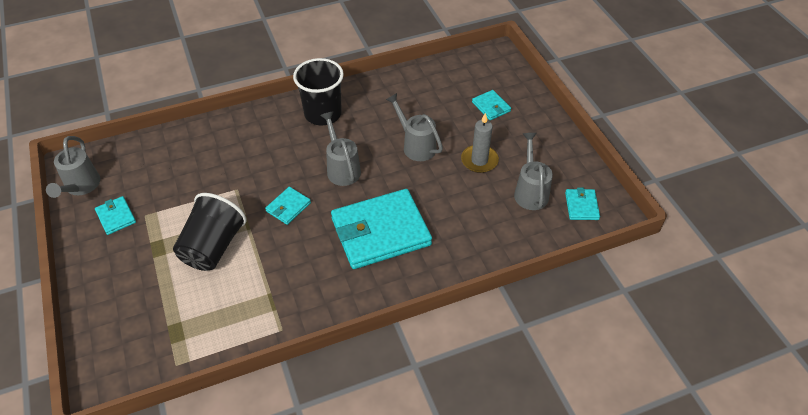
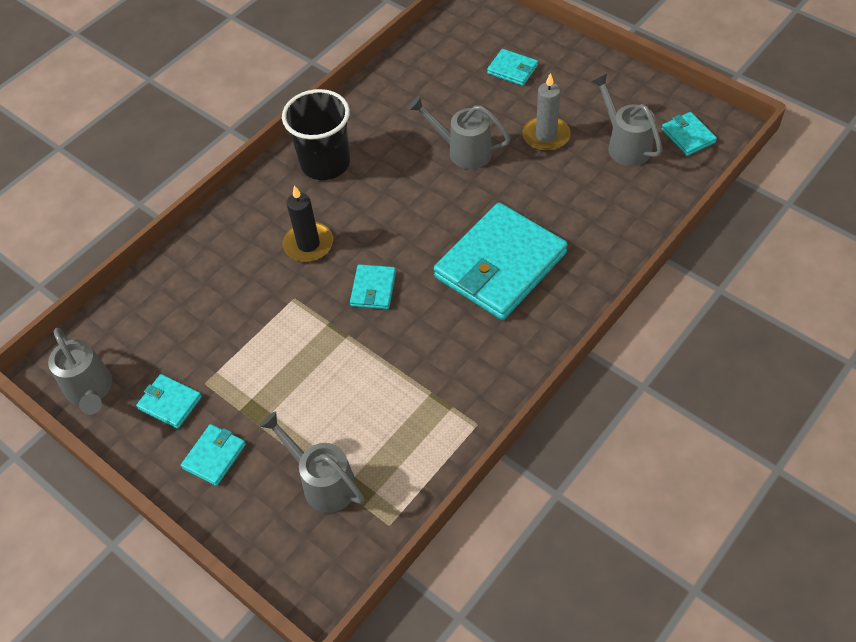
camera: 25 degrees left, 5 degrees up
black cup [173,193,247,271] -> none
grey watering can [320,111,361,186] -> grey watering can moved to [259,411,365,513]
none -> turquoise wallet [181,424,246,486]
none -> black candle [283,185,333,262]

